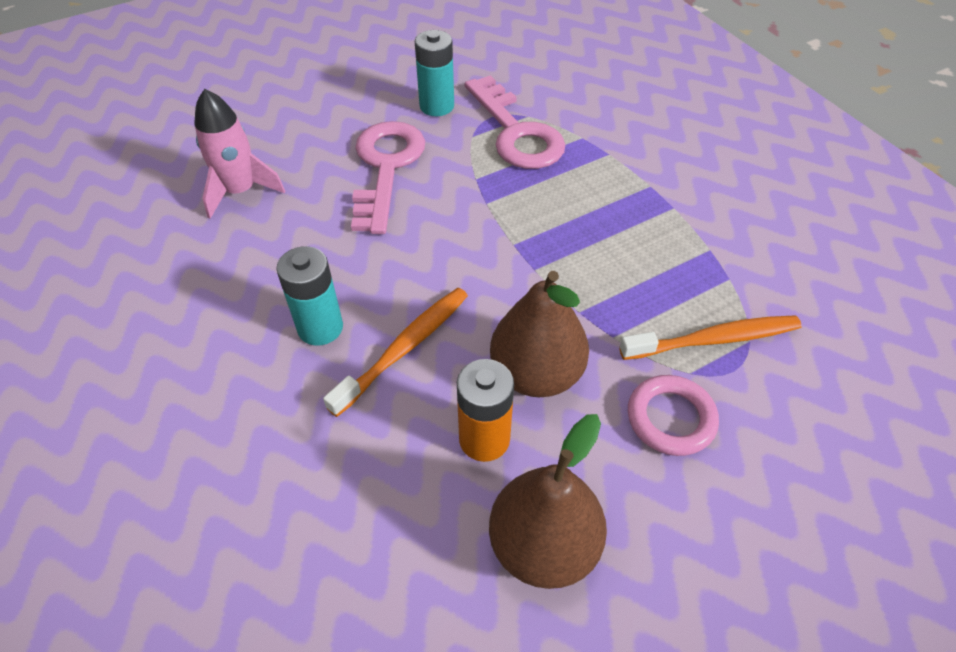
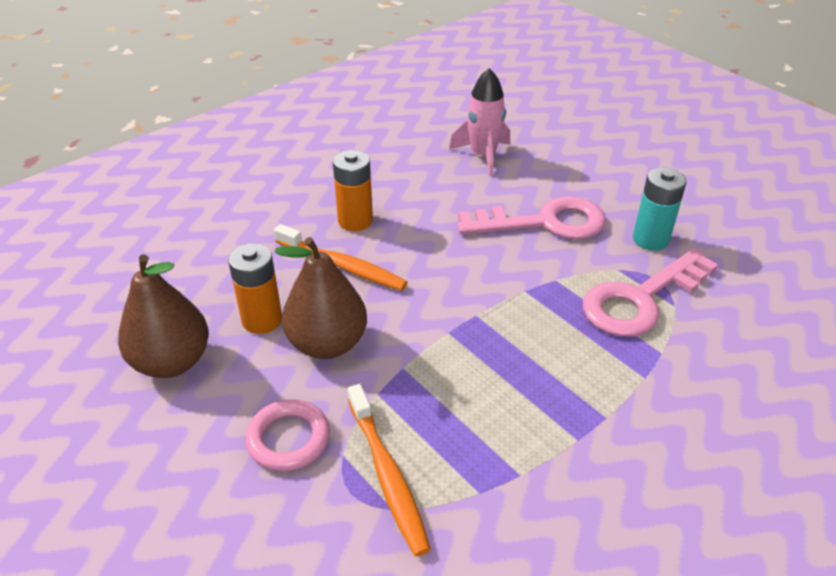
camera: 80 degrees right, 10 degrees down
turquoise battery [276,246,343,346] -> orange battery [333,150,373,231]

